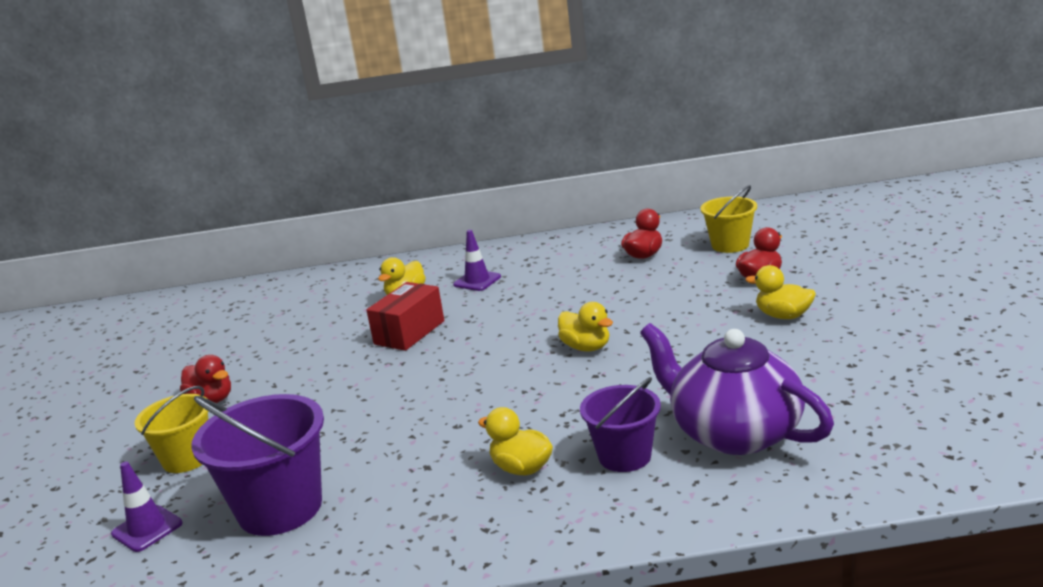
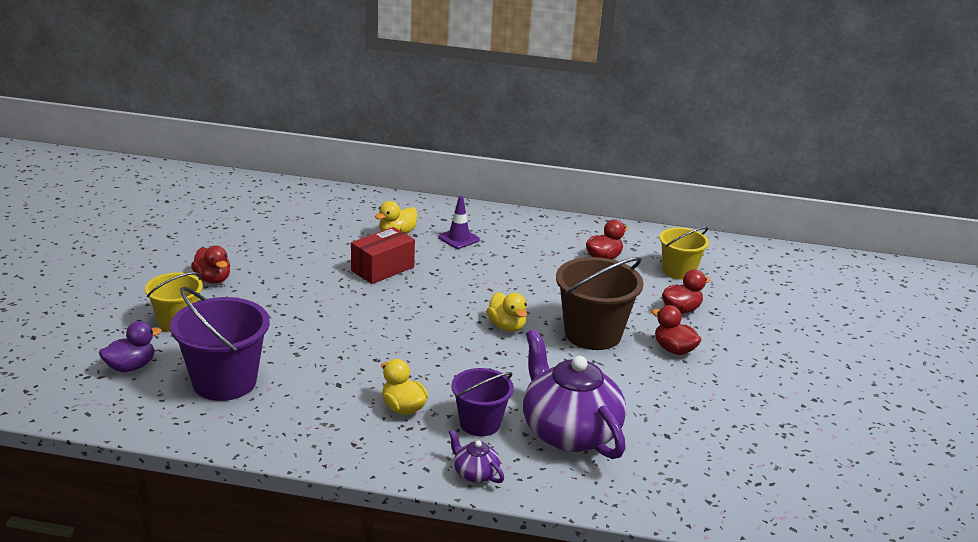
camera: 10 degrees right, 5 degrees up
purple traffic cone [111,461,182,552] -> purple duck [99,321,162,372]
yellow duck [746,265,816,319] -> red duck [652,305,701,355]
none -> purple teapot [449,429,504,483]
none -> brown bucket [556,257,644,350]

